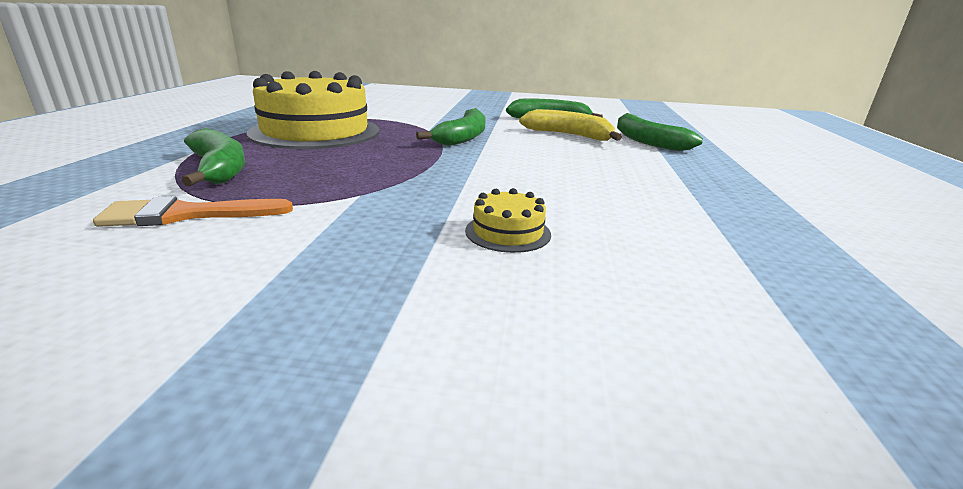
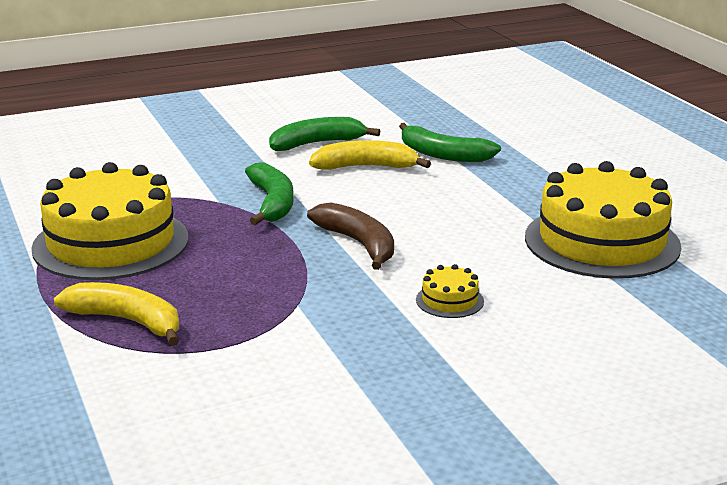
camera: 30 degrees left, 0 degrees up
orange brush [93,196,293,227] -> none
green banana [182,128,245,186] -> yellow banana [54,282,179,346]
none -> brown banana [307,202,394,270]
none -> yellow cake [525,161,681,279]

